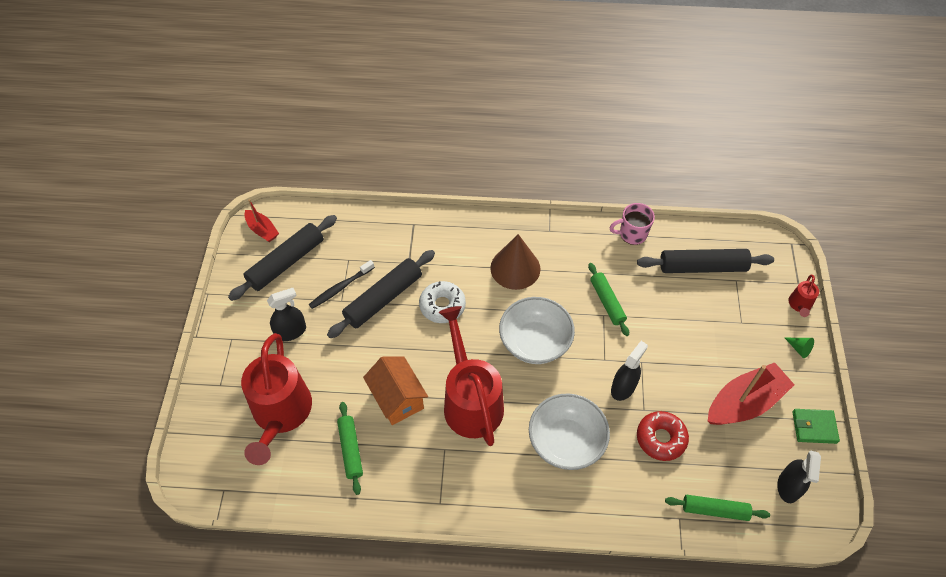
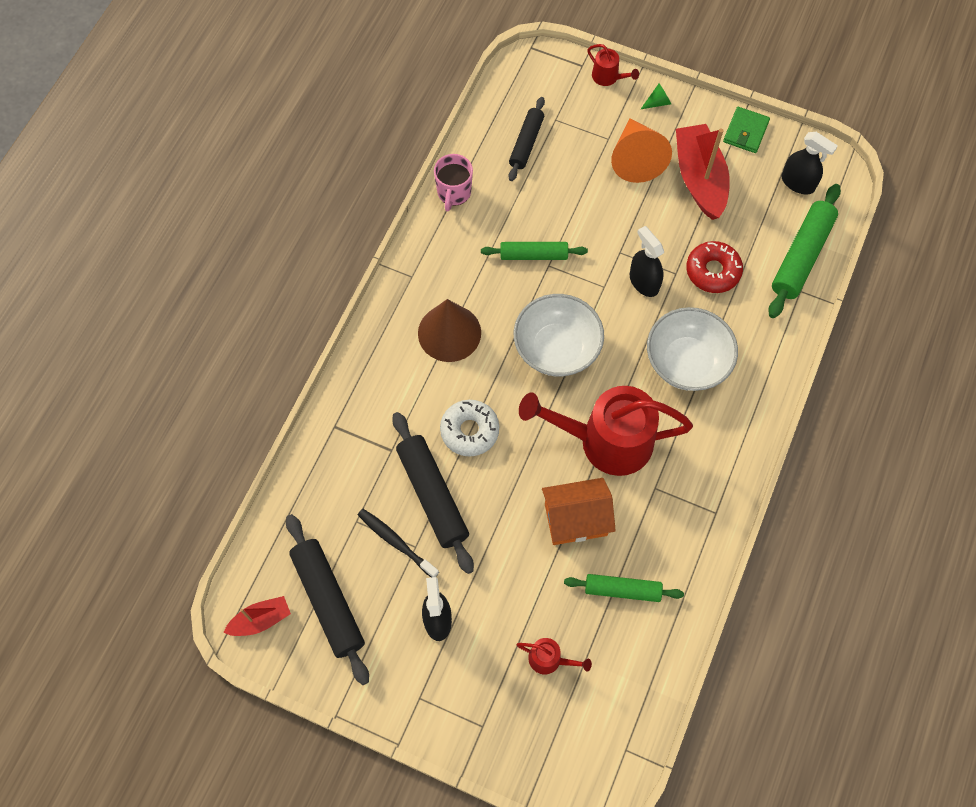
camera: 70 degrees left, 10 degrees up
red watering can [241,333,312,465] -> red watering can [516,638,592,674], size x0.42
black toothbrush [308,260,375,309] -> black toothbrush turned 150 degrees clockwise [358,509,439,578]
black rolling pin [637,249,774,273] -> black rolling pin [508,97,545,181], size x0.64
green rolling pin [665,495,770,521] -> green rolling pin [769,184,841,318], size x1.57
none -> orange cone [611,118,672,183]

